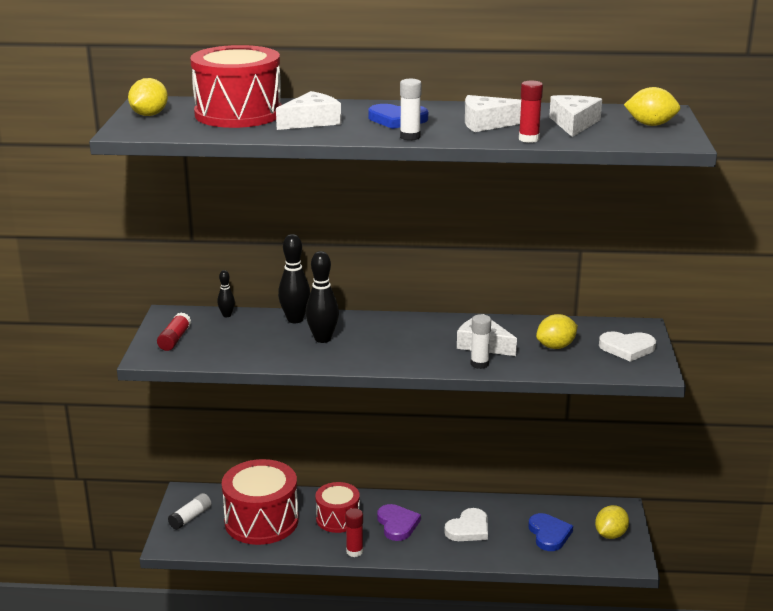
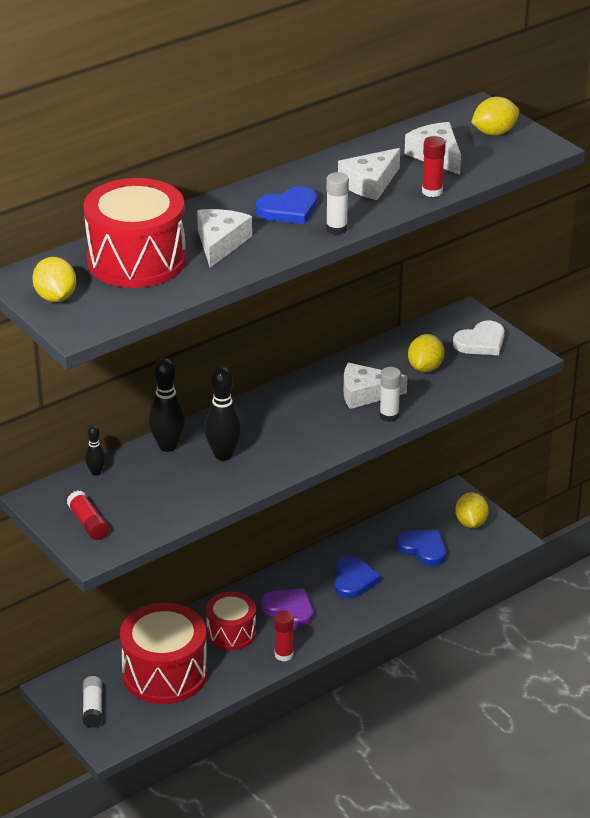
camera: 40 degrees left, 10 degrees up
white heart [444,508,488,541] -> blue heart [334,556,381,599]

